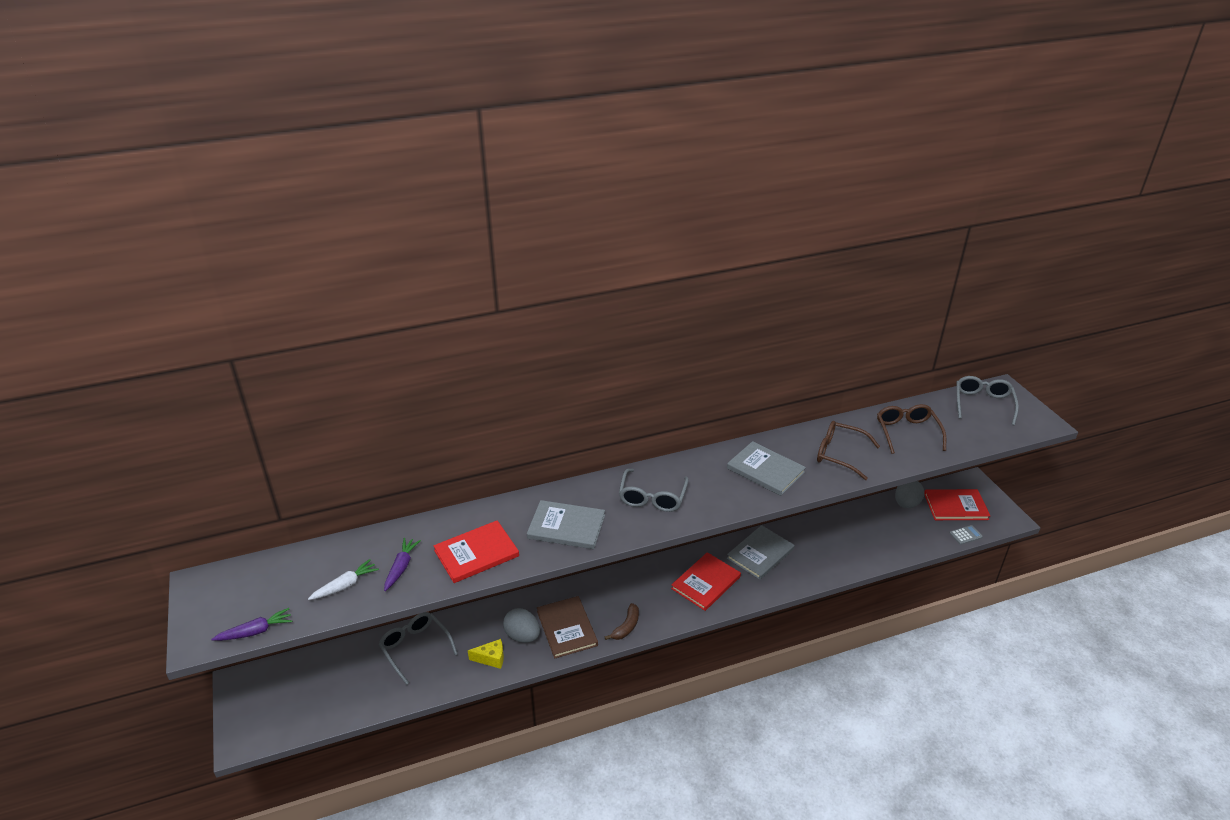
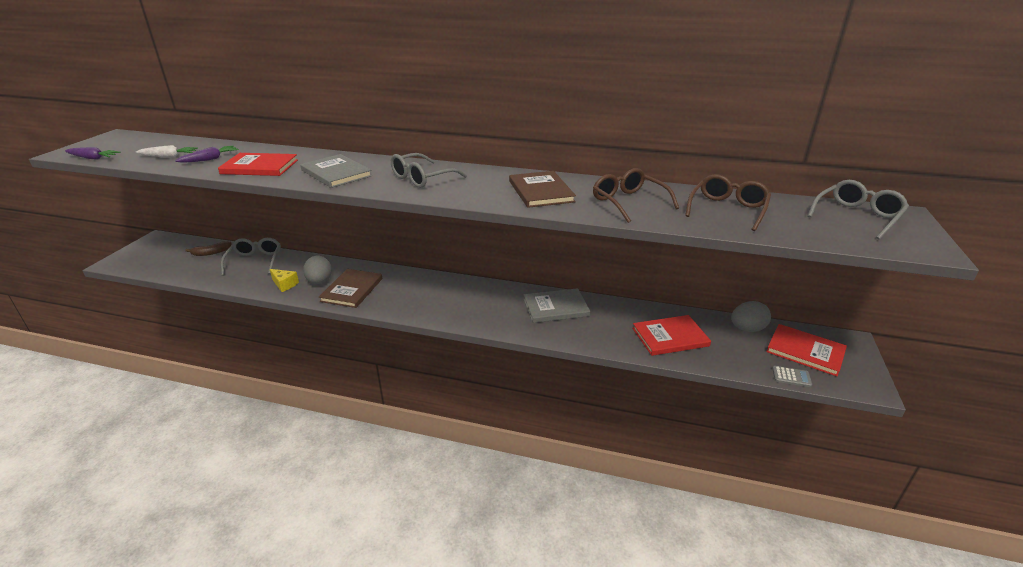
camera: 35 degrees right, 5 degrees down
brown banana [605,603,639,640] -> brown banana moved to [185,241,232,256]
red book [671,552,741,611] -> red book moved to [632,315,711,356]
grey book [727,441,806,496] -> brown book [509,171,576,208]

